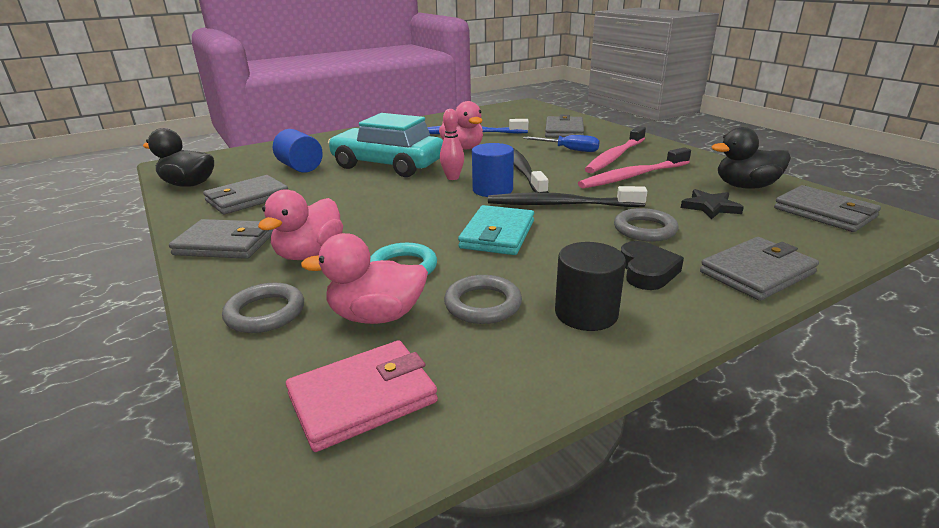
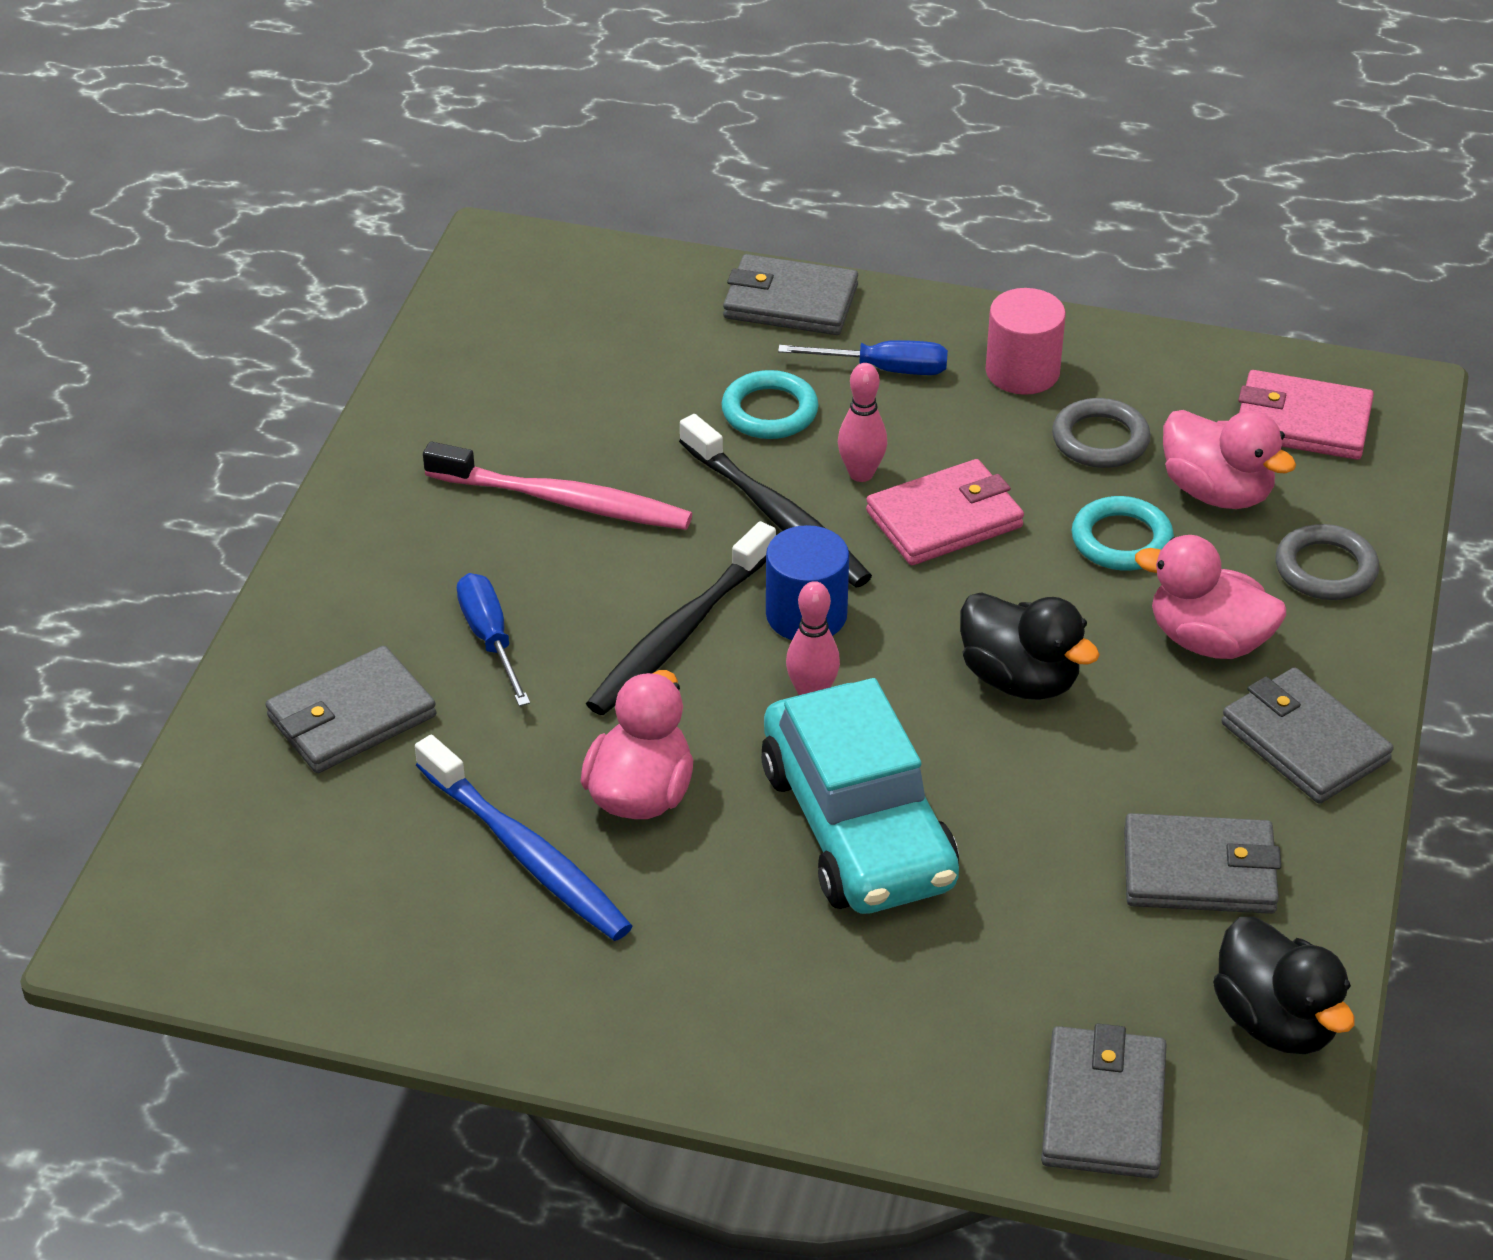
camera: 135 degrees left, 15 degrees up
pink duck [258,189,343,260] -> pink duck turned 135 degrees counterclockwise [1135,535,1286,659]
blue cylinder [273,129,323,173] -> none
turquoise wallet [458,205,534,255] -> pink wallet [866,459,1024,565]
black cylinder [555,242,626,331] -> pink cylinder [986,288,1066,395]
pink toothbrush [585,126,646,173] -> none
grey ring [614,208,678,242] -> turquoise ring [721,370,819,439]
black heart [621,241,684,290] -> blue screwdriver [778,340,948,375]
black star [681,189,744,219] -> none
black duck [711,127,791,189] -> black duck moved to [960,592,1100,700]
grey wallet [774,185,881,232] -> grey wallet moved to [1041,1023,1167,1179]
none -> pink bowling pin [838,363,887,482]

